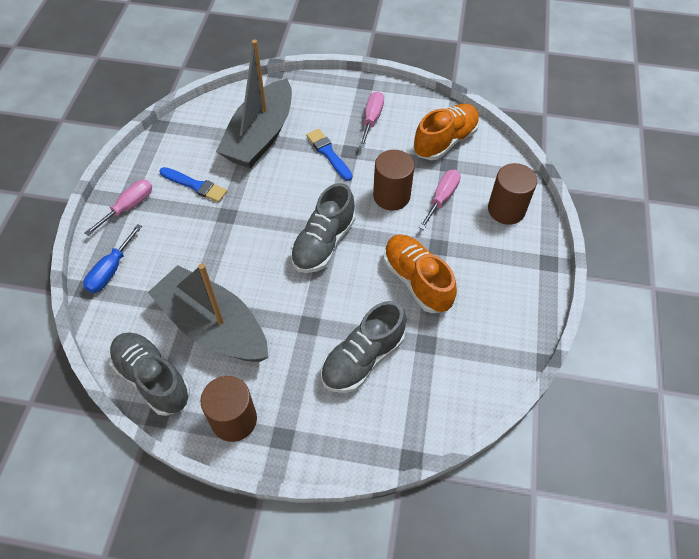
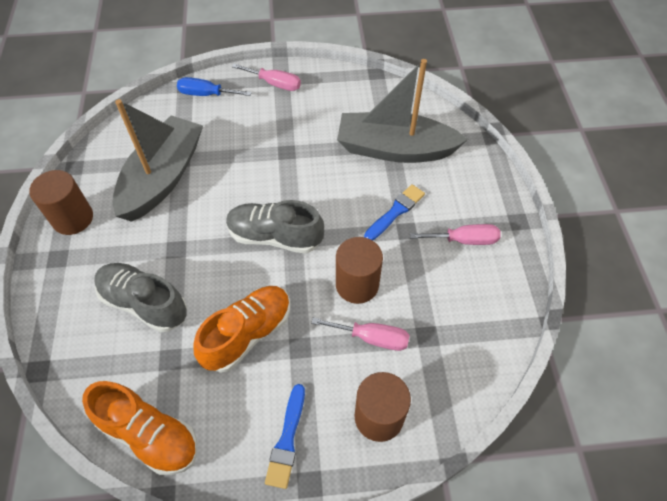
camera: 75 degrees right, 0 degrees up
grey shoe [109,332,190,416] -> none
blue brush [159,167,227,202] -> blue brush moved to [265,384,305,489]
orange shoe [413,104,480,160] -> orange shoe moved to [82,381,197,475]

